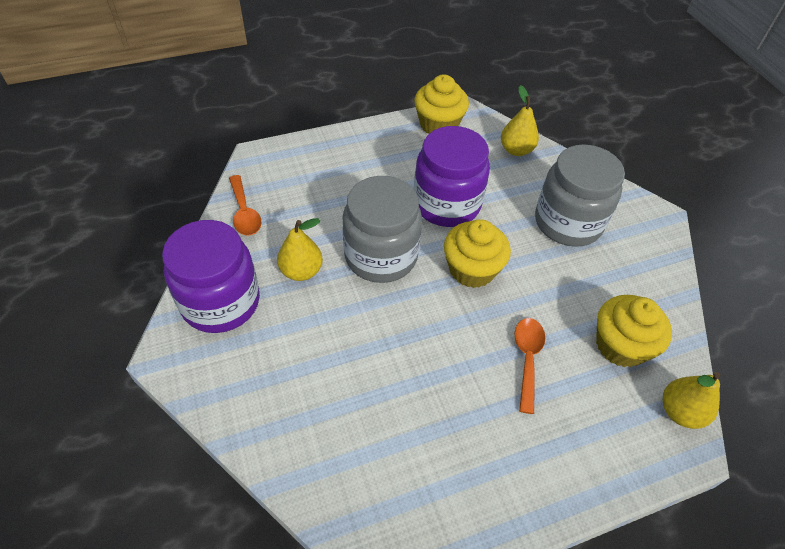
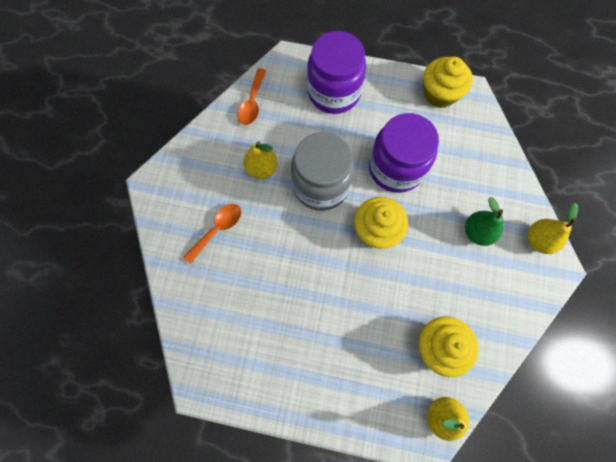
camera: 35 degrees right, 20 degrees up
purple jar [162,220,260,333] -> purple jar moved to [307,31,366,114]
yellow pear [501,85,539,156] -> yellow pear moved to [528,203,578,254]
orange spoon [514,318,545,414] -> orange spoon moved to [183,204,241,264]
grey jar [535,144,625,247] -> green pear [465,197,503,246]

